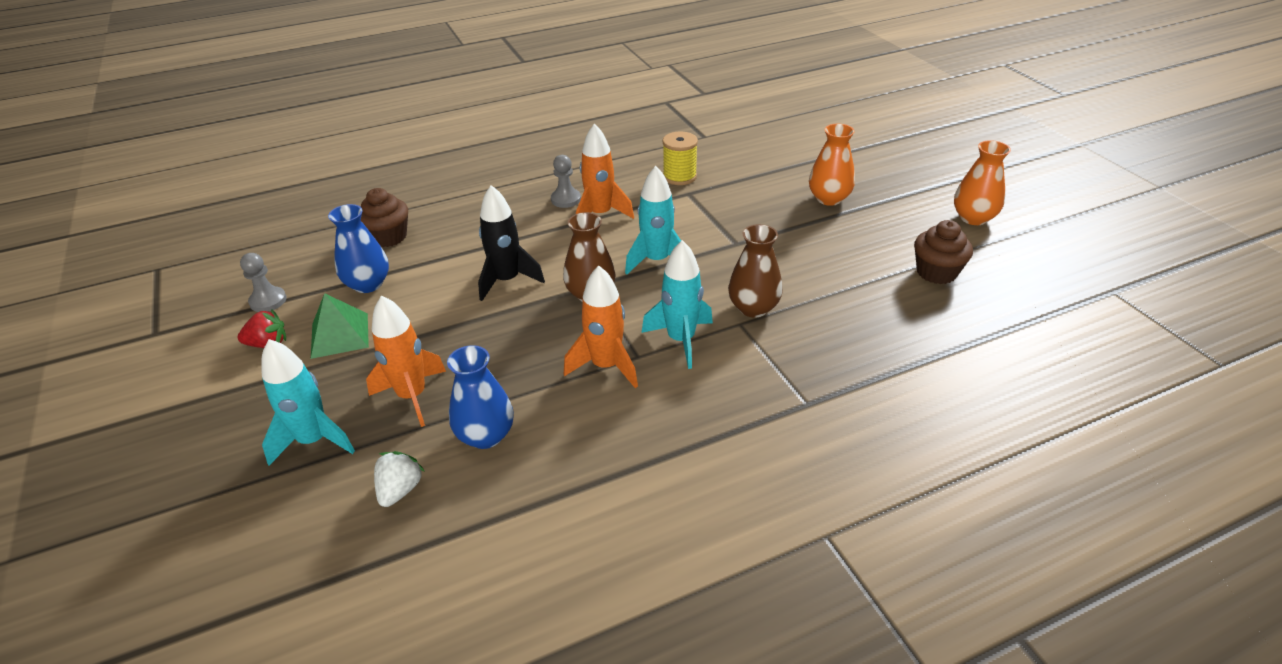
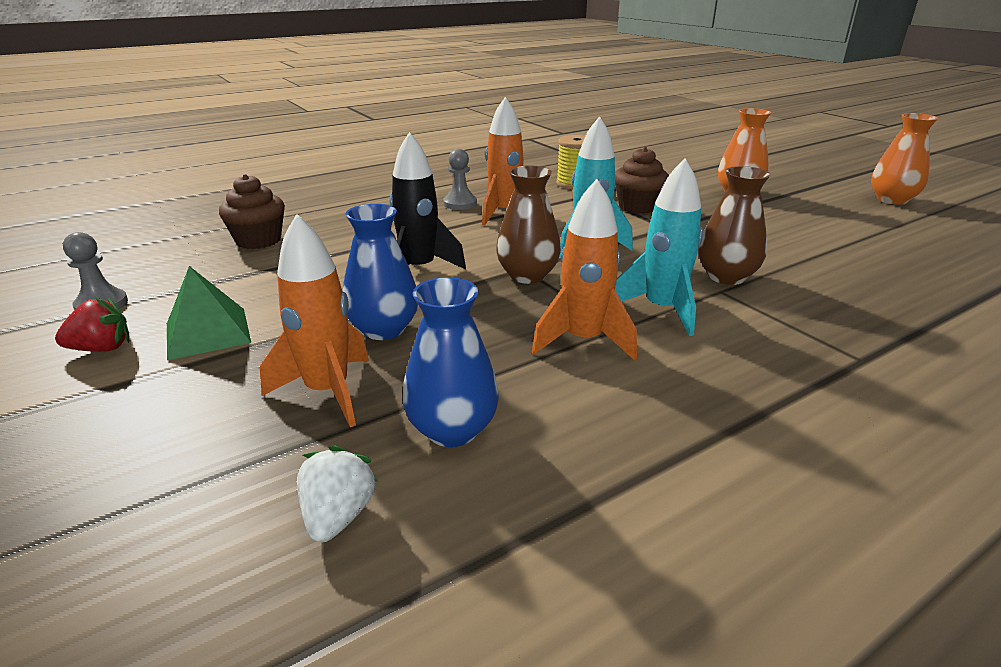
camera: 10 degrees left, 10 degrees down
turquoise rocket [261,339,355,466] -> none
blue vase [328,204,389,293] -> blue vase moved to [342,204,418,340]
brown cupcake [914,220,973,284] -> brown cupcake moved to [615,147,669,214]

